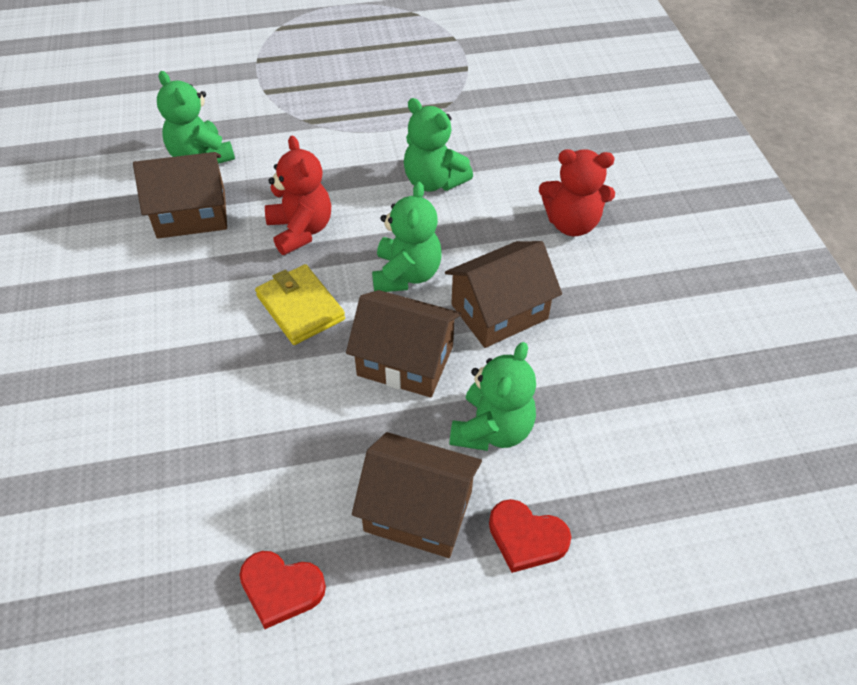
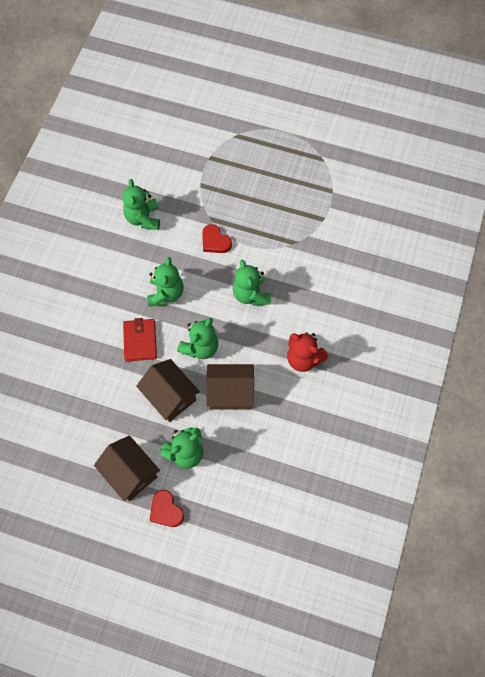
camera: 30 degrees right, 15 degrees up
brown house [133,152,227,239] -> none
red heart [240,551,326,629] -> red heart moved to [202,224,232,253]
yellow wallet [255,264,345,345] -> red wallet [123,318,157,362]
red teddy bear [265,136,331,255] -> green teddy bear [147,257,183,307]

